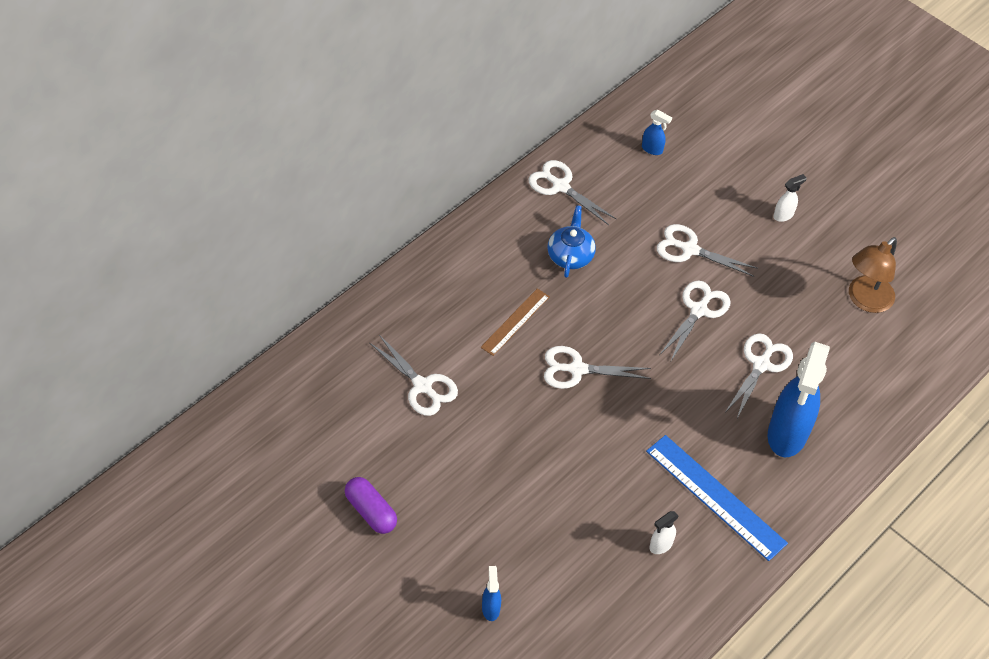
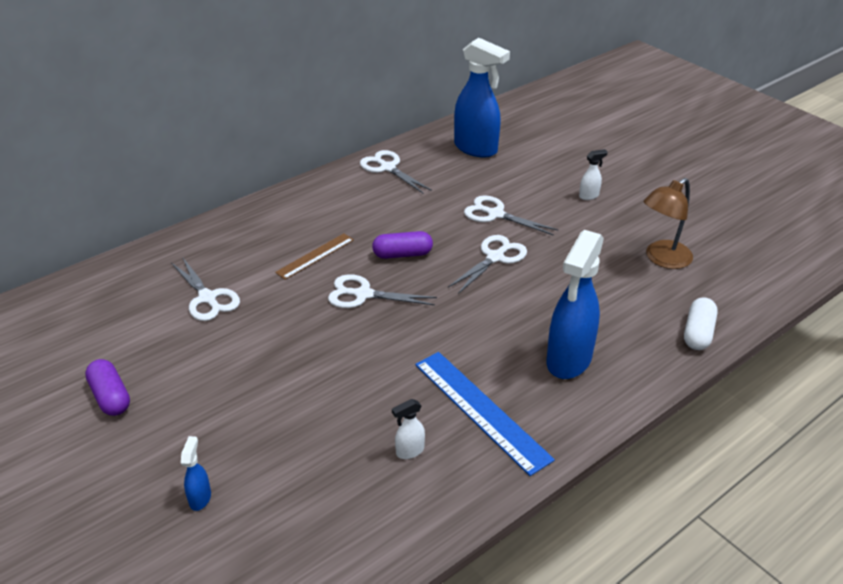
camera: 10 degrees right, 15 degrees down
blue teapot [548,206,596,278] -> none
blue spray bottle [642,110,672,155] -> blue spray bottle [454,38,510,158], size x2.38
white scissors [726,334,793,418] -> none
none -> purple capsule [372,231,433,259]
none -> white capsule [684,297,718,350]

